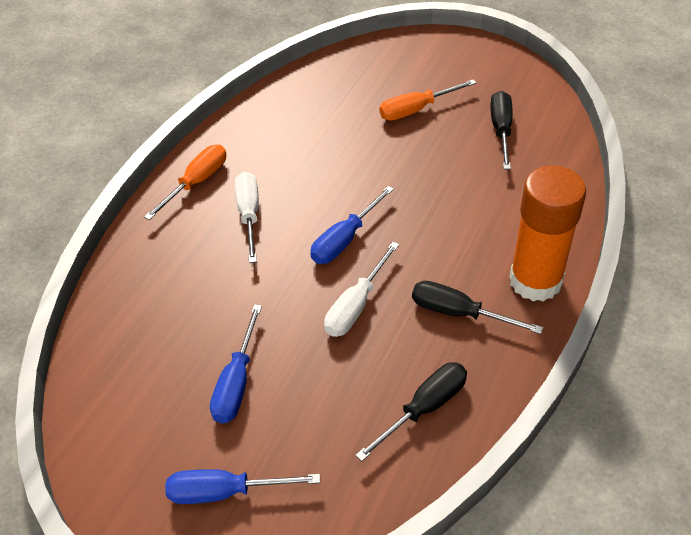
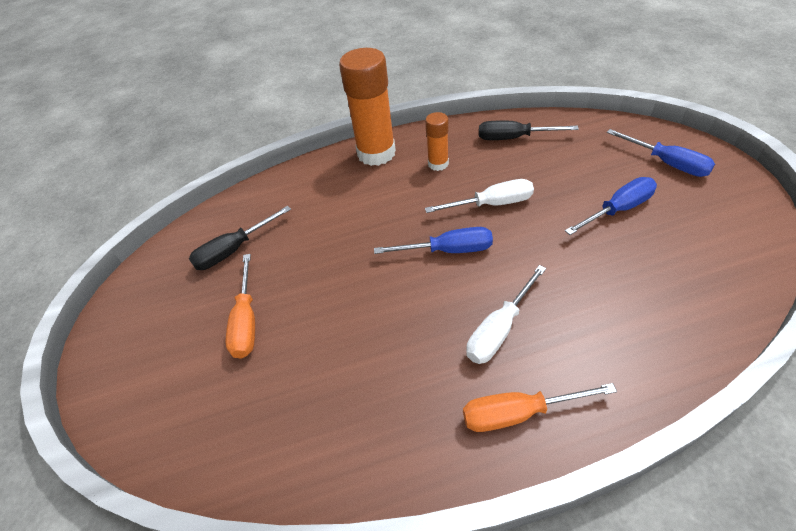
camera: 130 degrees left, 0 degrees up
orange screwdriver [379,79,476,121] -> orange screwdriver turned 60 degrees clockwise [226,254,255,358]
black screwdriver [412,281,543,334] -> orange glue stick [425,112,449,171]

